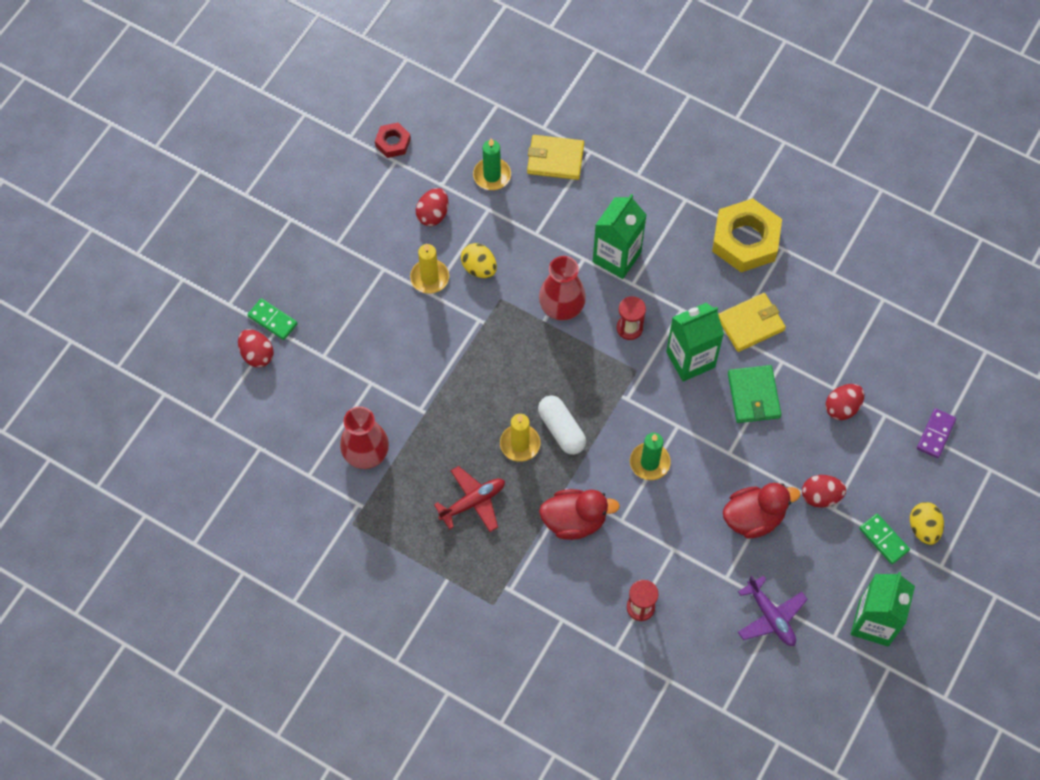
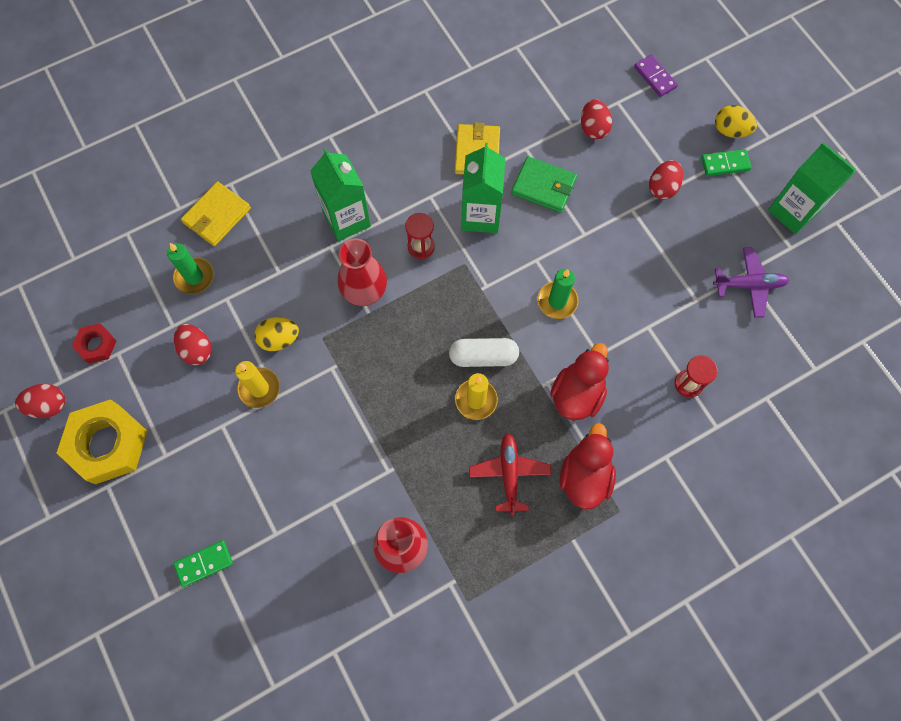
camera: 60 degrees left, 5 degrees up
red egg [238,329,274,368] -> red egg moved to [15,384,65,418]
yellow nut [712,198,782,272] -> yellow nut moved to [57,399,147,484]
red duck [723,483,800,539] -> red duck moved to [560,423,616,509]

